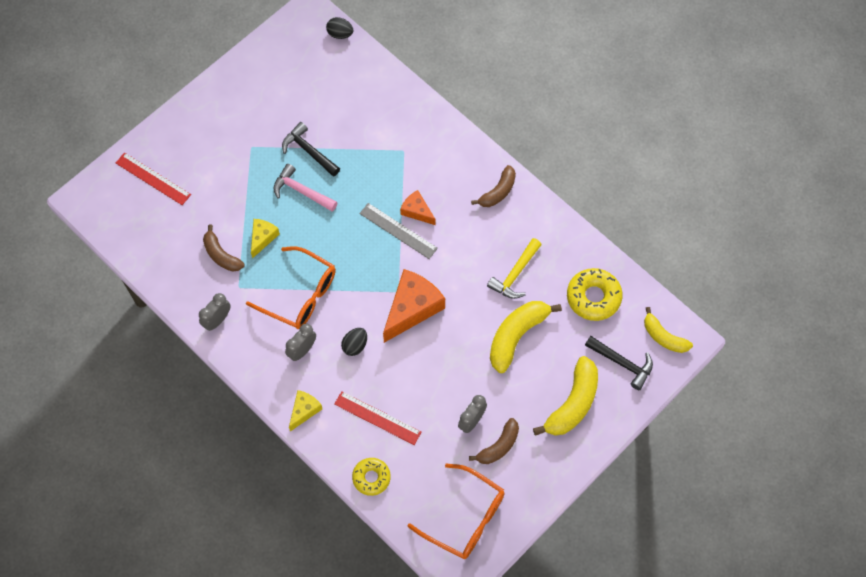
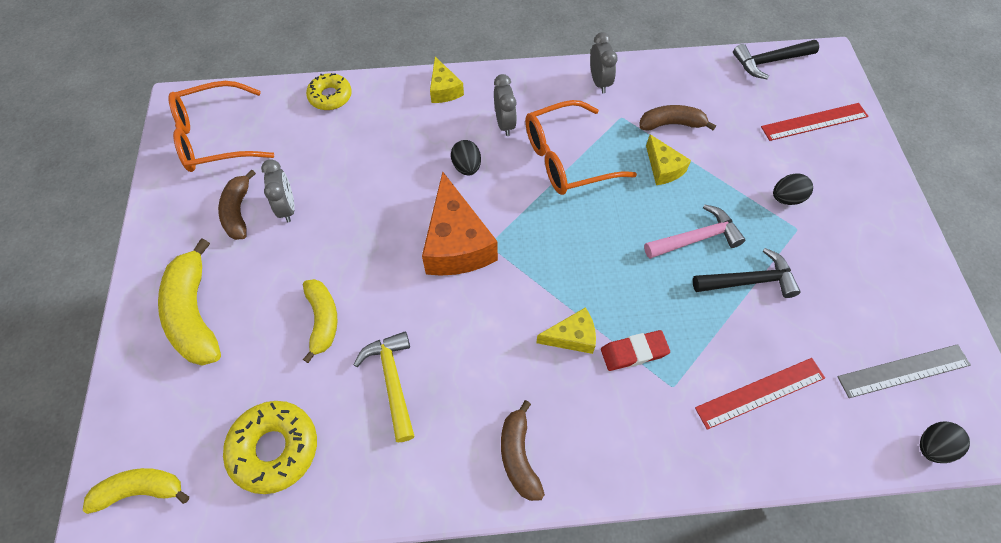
camera: 130 degrees right, 5 degrees down
red ruler [334,391,421,445] -> red ruler moved to [695,358,825,430]
grey ruler [360,203,438,259] -> grey ruler moved to [837,344,971,398]
orange cheese [400,190,436,225] -> yellow cheese [536,307,596,354]
yellow banana [490,301,562,373] -> yellow banana [303,279,337,363], size x0.64
black hammer [585,336,653,390] -> black hammer moved to [733,40,819,79]
none -> red eraser [601,330,670,371]
none -> black egg [773,173,813,205]

